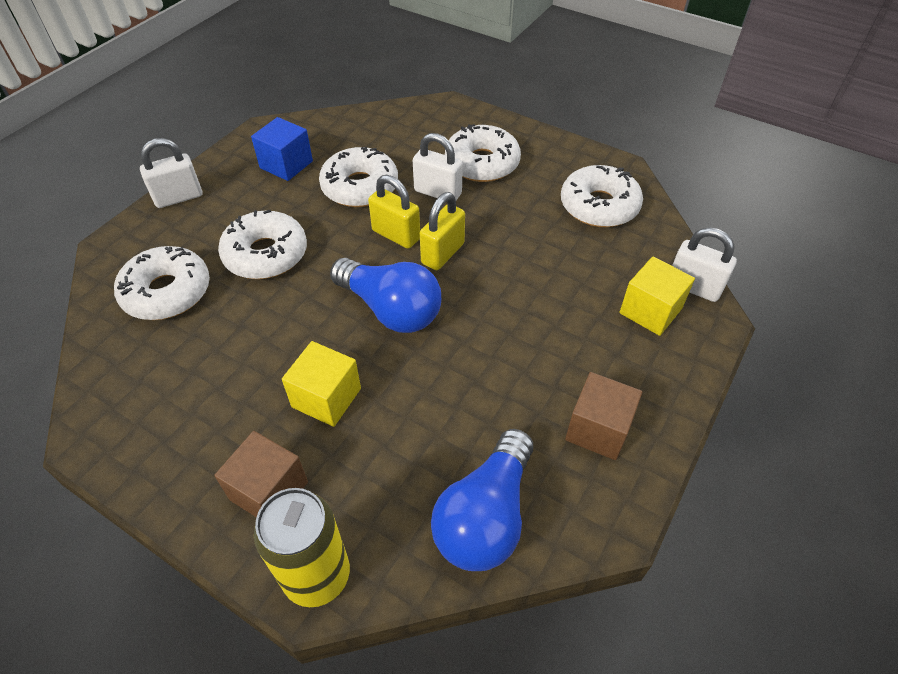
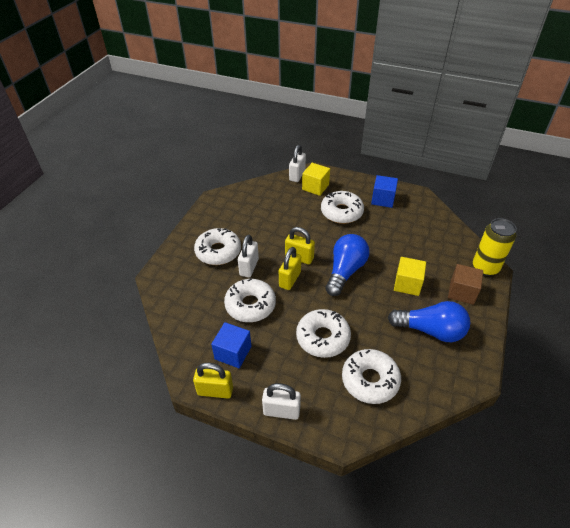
camera: 100 degrees left, 5 degrees down
white padlock [140,138,202,208] -> white padlock turned 45 degrees counterclockwise [262,383,301,420]
blue light bulb [431,429,533,571] -> blue light bulb moved to [388,301,470,342]
white donut [561,165,643,227] -> white donut moved to [321,191,364,224]
brown cube [565,372,642,460] -> blue cube [371,175,398,208]
none -> yellow padlock [193,363,233,399]

